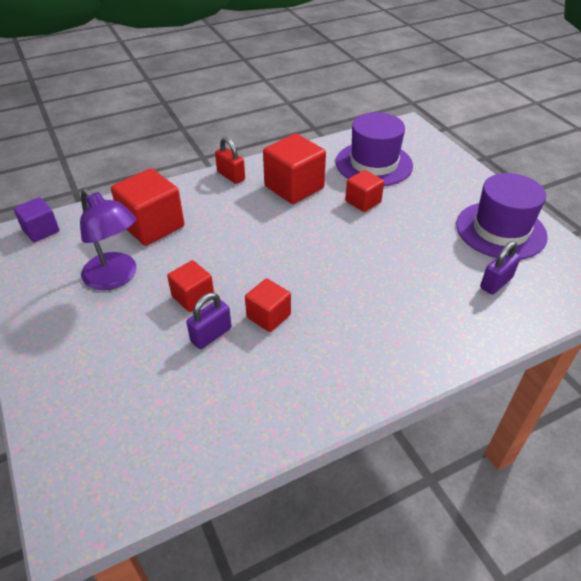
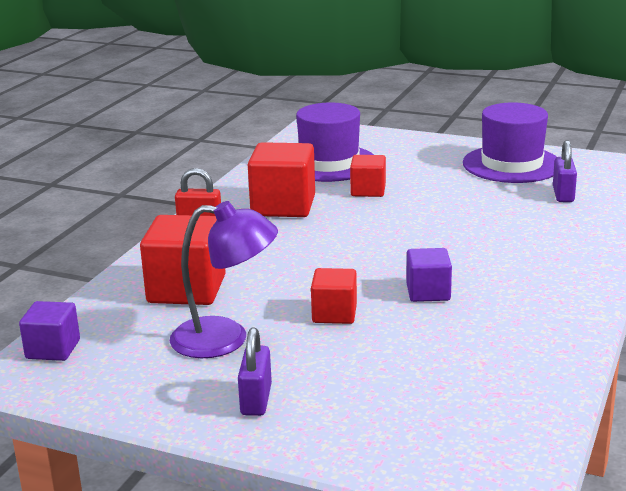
camera: 40 degrees left, 20 degrees down
purple padlock [186,293,232,349] -> purple padlock moved to [238,327,272,416]
red cube [245,278,291,332] -> purple cube [406,248,452,302]

